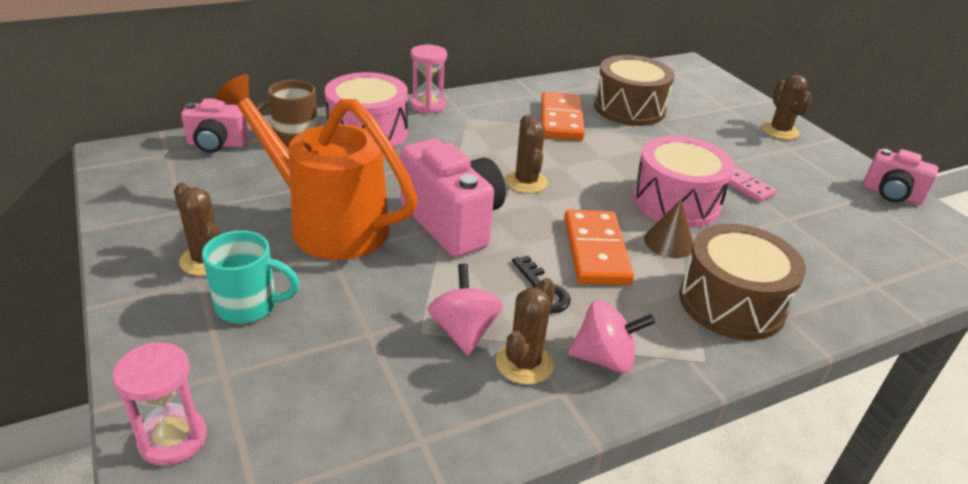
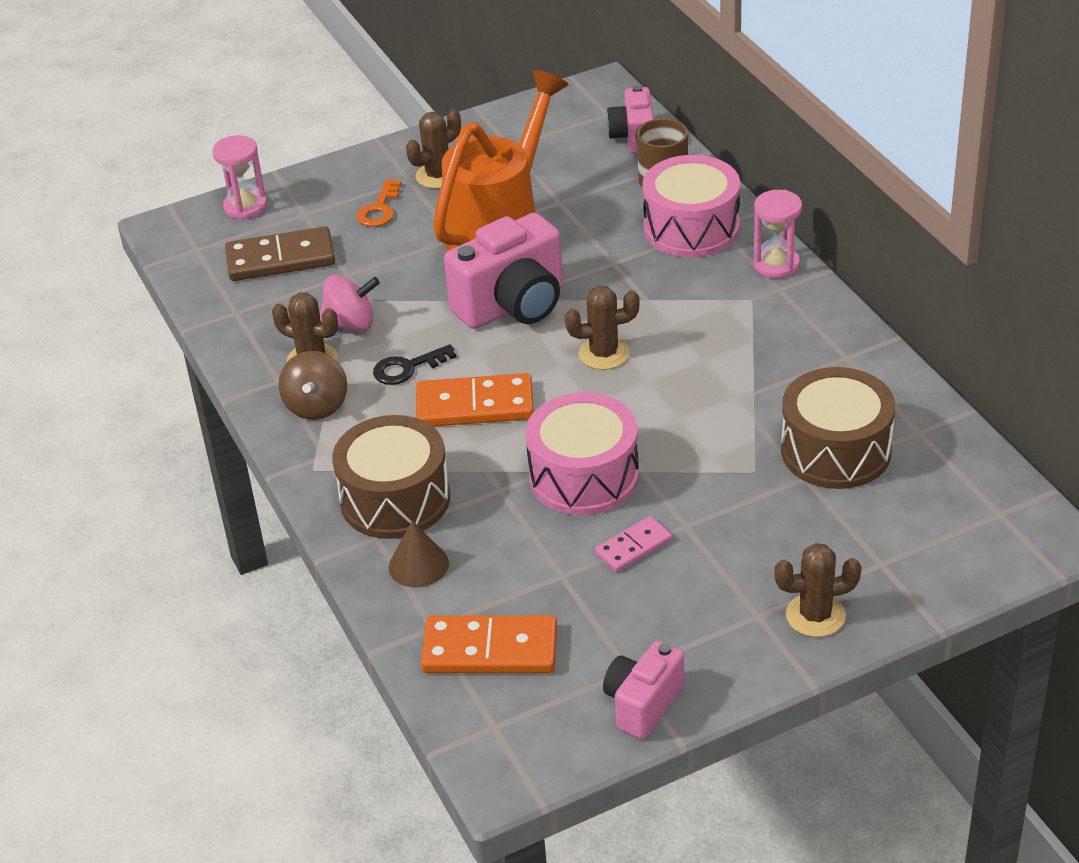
camera: 95 degrees right, 5 degrees up
turquoise mug [202,230,300,324] -> orange key [356,179,401,227]
orange domino [541,92,585,141] -> orange domino moved to [421,615,557,673]
pink spinning top [568,300,656,373] -> brown spinning top [279,351,347,420]
brown cone [644,200,694,258] -> brown cone moved to [389,520,449,588]
none -> brown domino [225,226,335,281]

